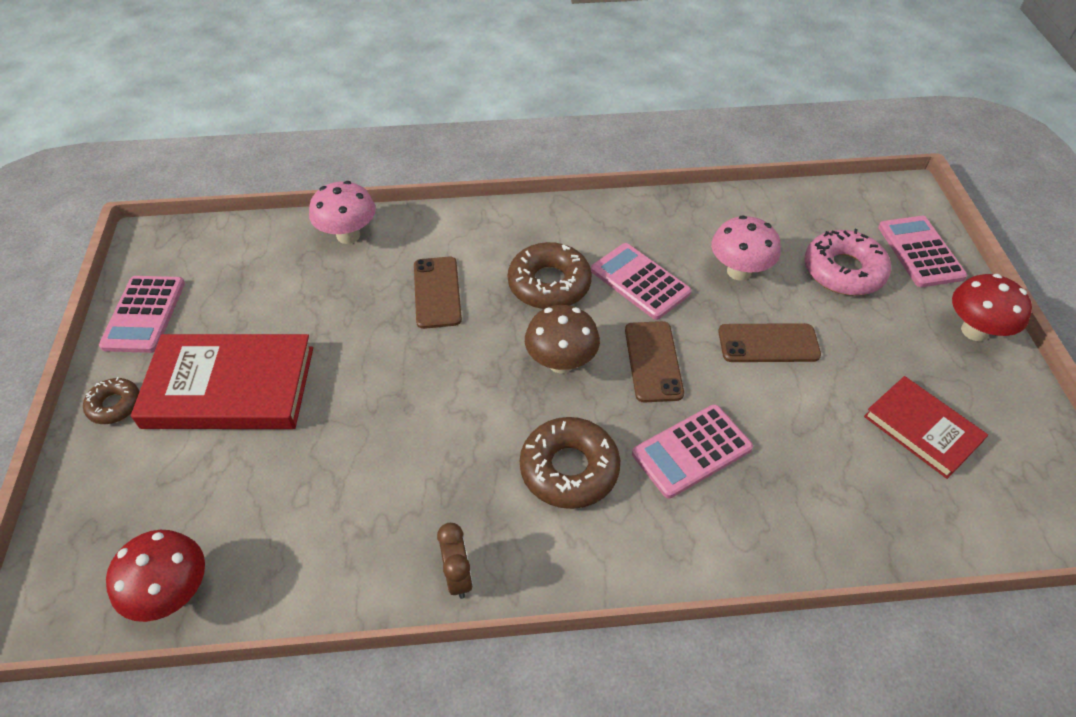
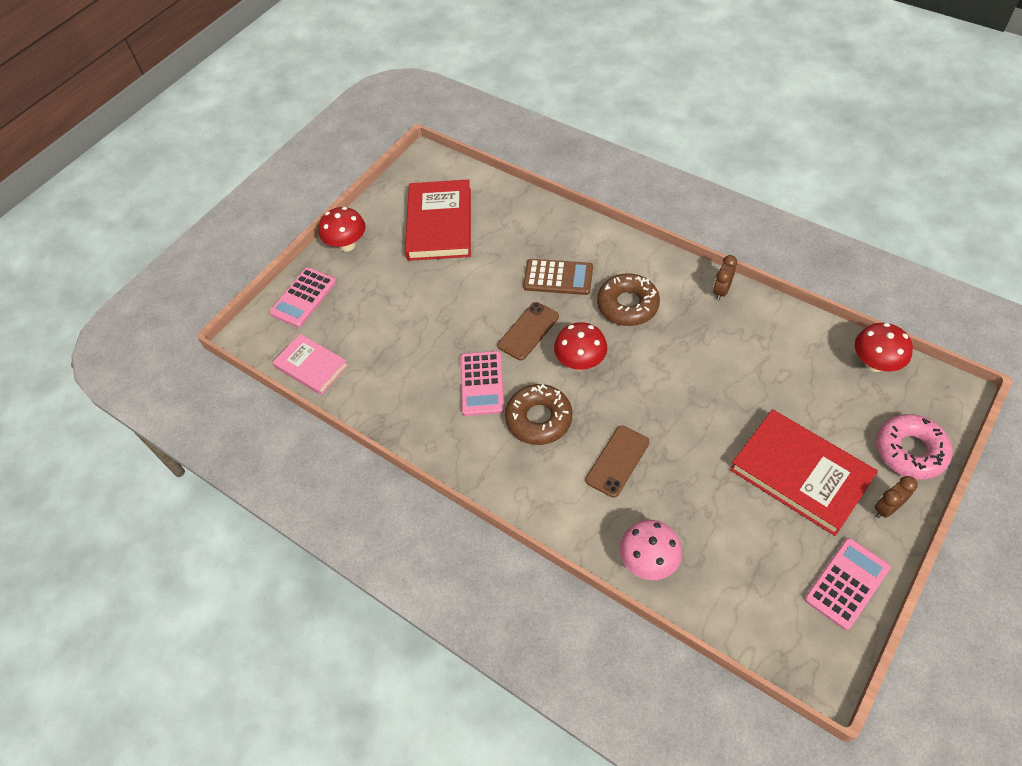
camera: 135 degrees left, 5 degrees up
brown donut [83,377,140,424] -> brown clock [874,476,918,518]
brown mushroom [525,305,600,374] -> red mushroom [554,322,607,370]
pink calculator [632,404,753,498] -> brown calculator [523,259,593,295]
pink mushroom [711,215,781,280] -> none
brown phone [718,323,821,362] -> none
pink donut [805,229,891,296] -> pink donut moved to [876,414,952,480]
red book [864,376,988,479] -> red book [405,179,471,261], size x1.65
none -> pink book [272,334,348,395]

